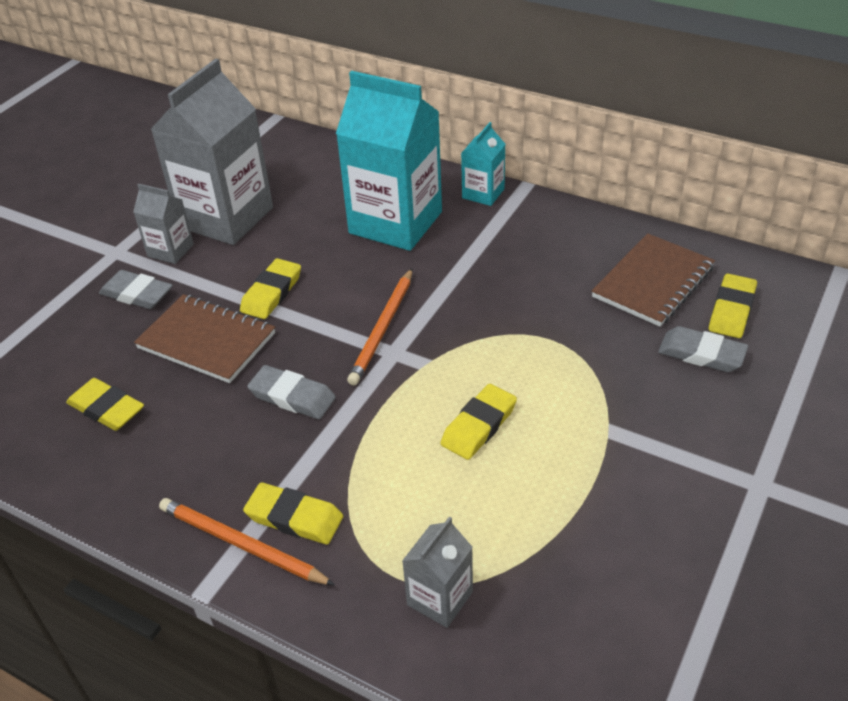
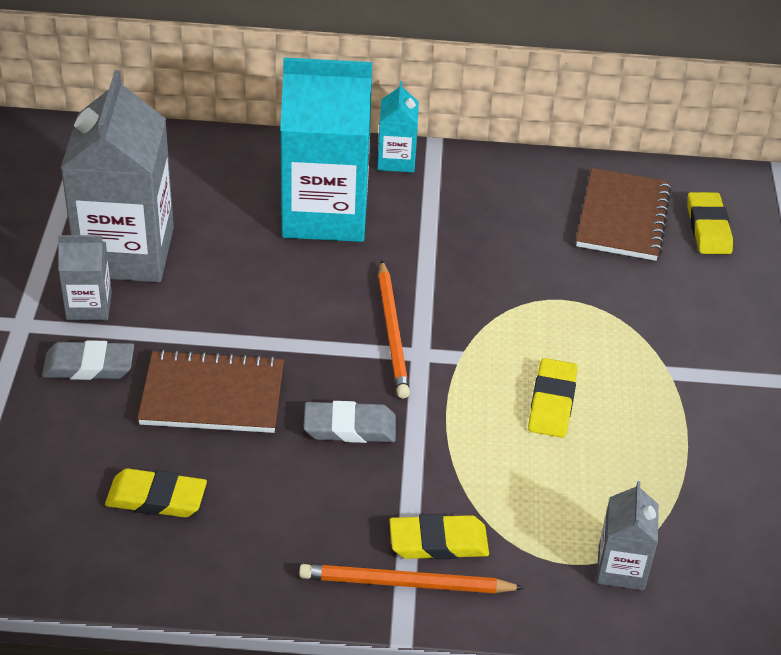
camera: 30 degrees left, 0 degrees up
yellow eraser [240,258,301,319] -> none
grey eraser [658,326,748,372] -> none

